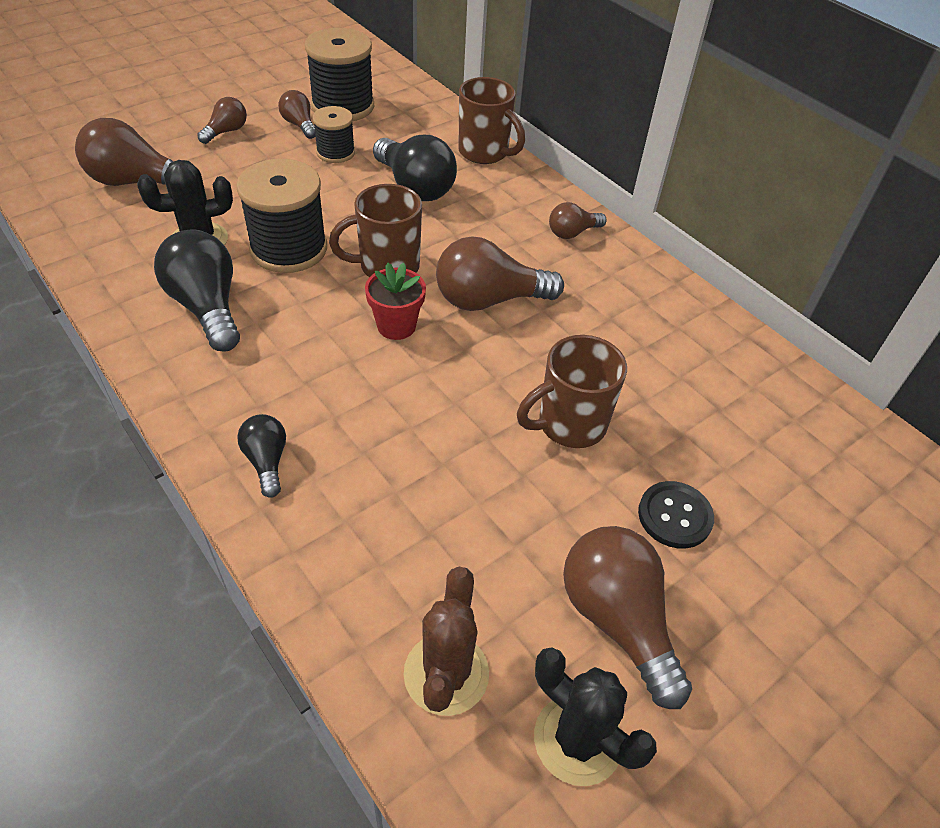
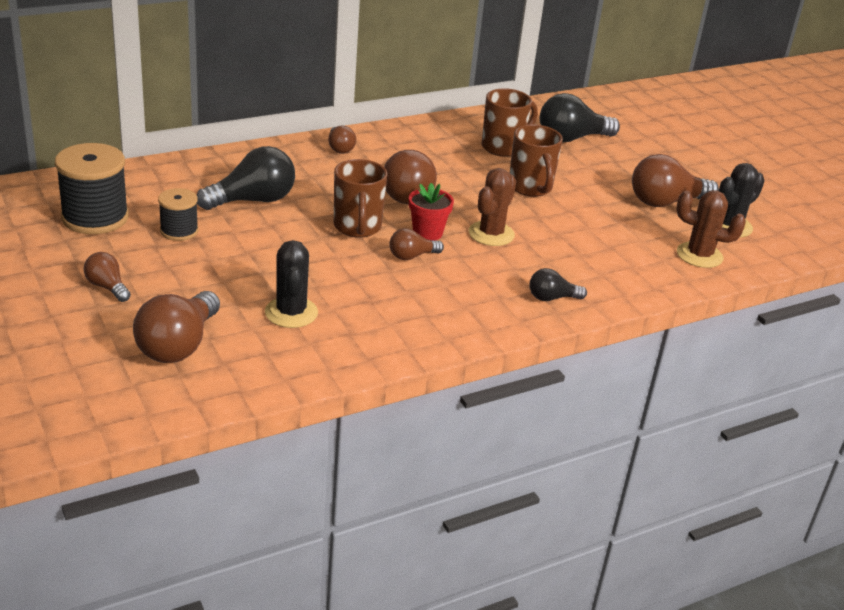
camera: 80 degrees left, 15 degrees down
black light bulb [154,230,240,352] -> black light bulb moved to [540,93,620,143]
black spool [236,159,327,273] -> none
brown light bulb [278,90,316,139] -> brown light bulb moved to [390,228,444,260]
brown mug [459,77,525,164] -> brown mug moved to [482,88,538,157]
black button [638,481,714,549] -> none
none -> brown cactus [468,168,516,246]

